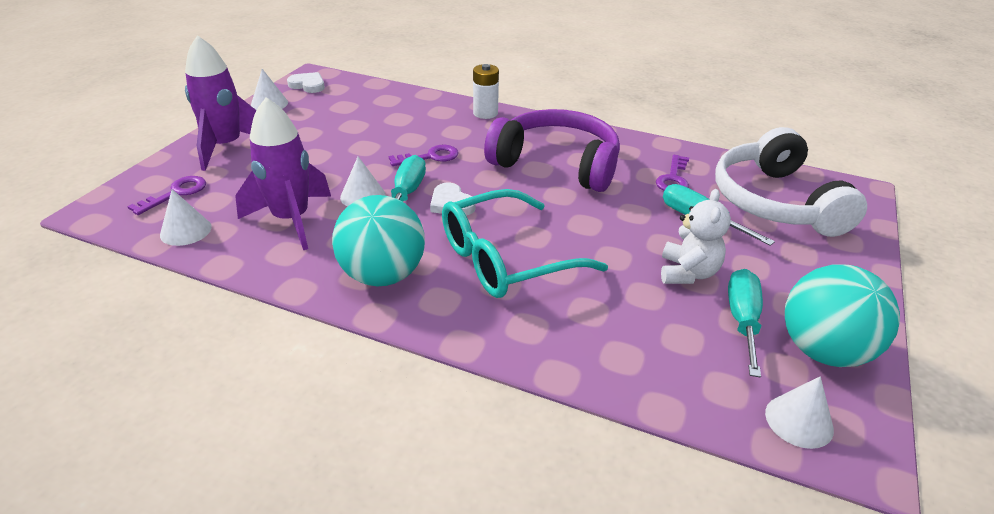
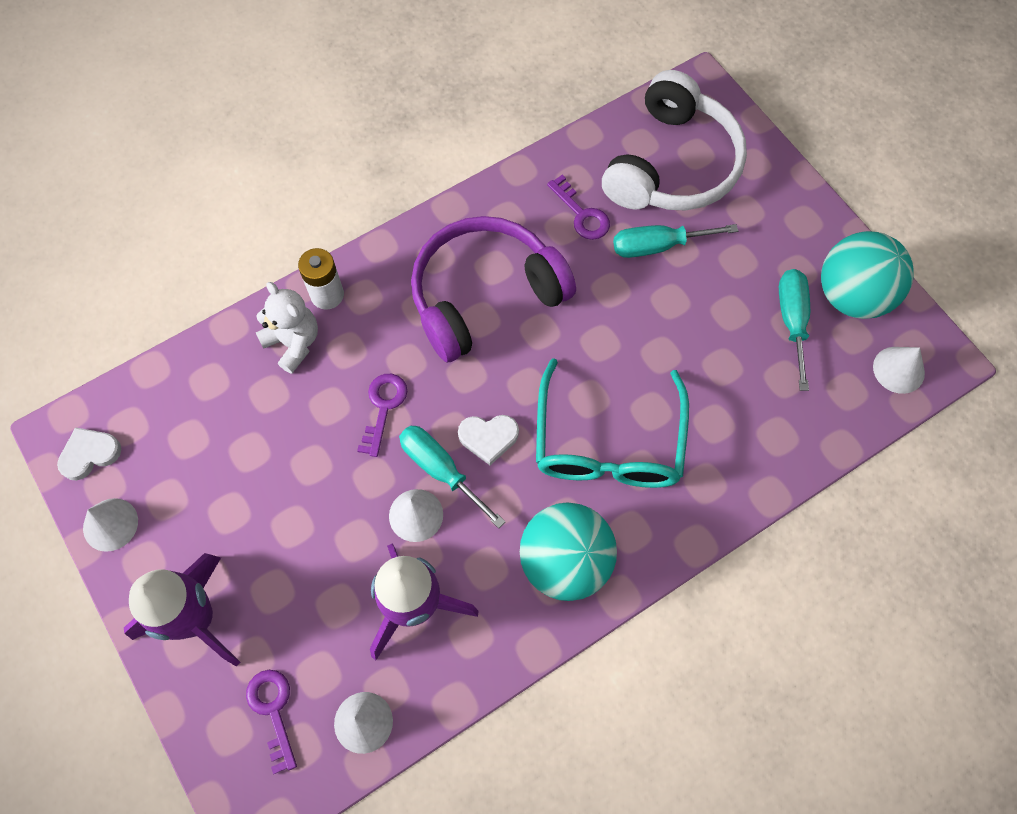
camera: 55 degrees left, 30 degrees up
white teddy bear [661,189,731,284] -> white teddy bear moved to [256,282,318,374]
white headphones [715,127,867,237] -> white headphones turned 90 degrees counterclockwise [602,70,747,210]
turquoise screwdriver [728,269,763,378] -> turquoise screwdriver turned 45 degrees clockwise [779,269,810,391]

